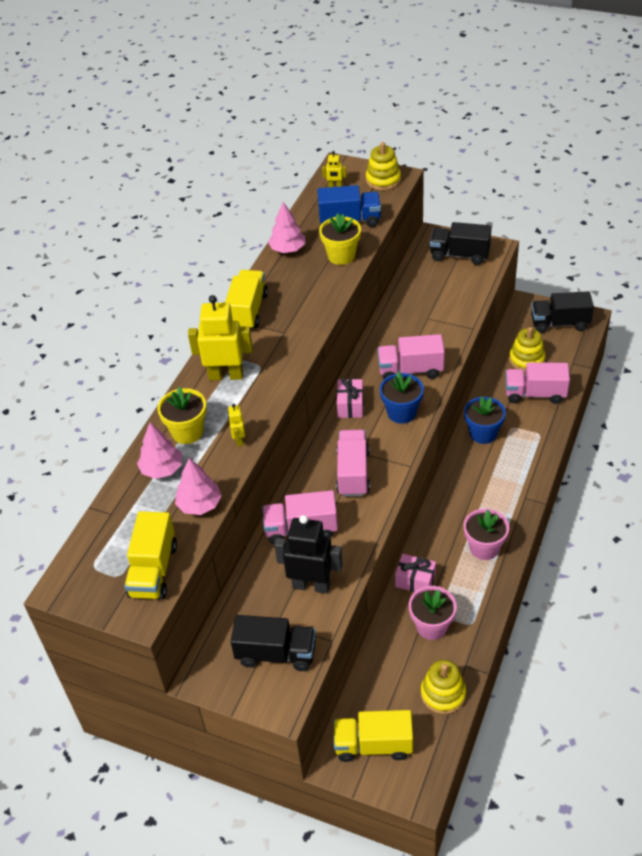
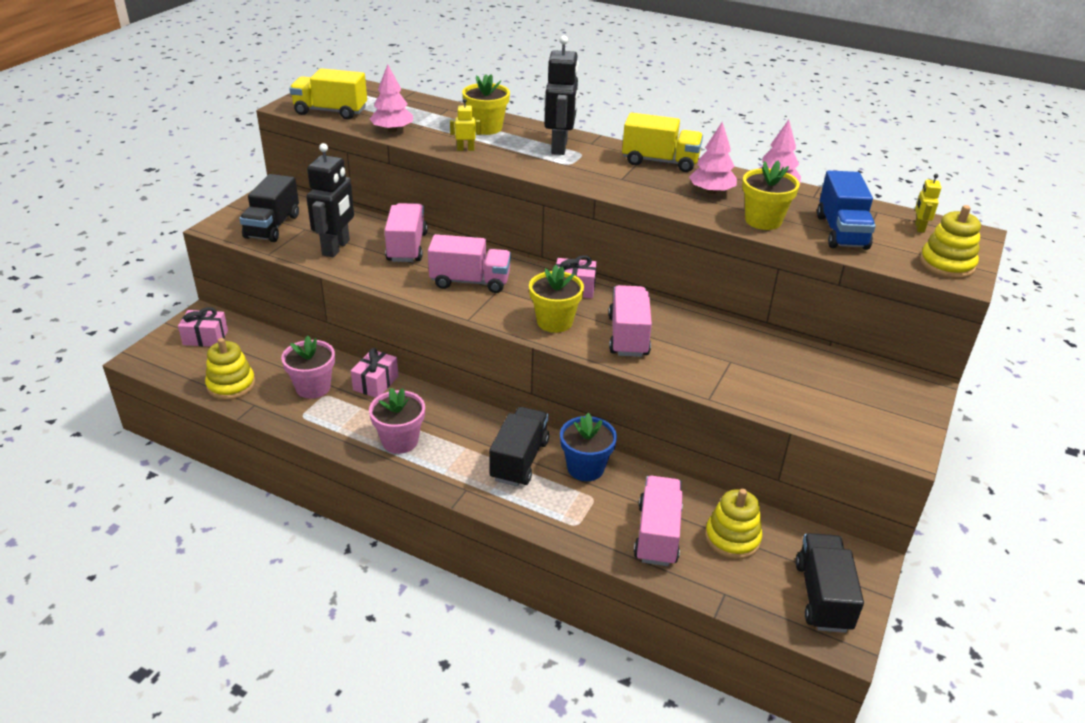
camera: 90 degrees right, 10 degrees down
pink tree [137,422,182,479] -> pink tree moved to [689,122,737,194]
yellow robot [188,295,253,380] -> black robot [545,35,579,155]
yellow truck [333,710,413,762] -> pink gift [178,307,228,347]
blue flower pot [380,372,424,424] -> yellow flower pot [529,265,584,333]
black truck [430,222,492,265] -> black truck moved to [489,407,549,487]

